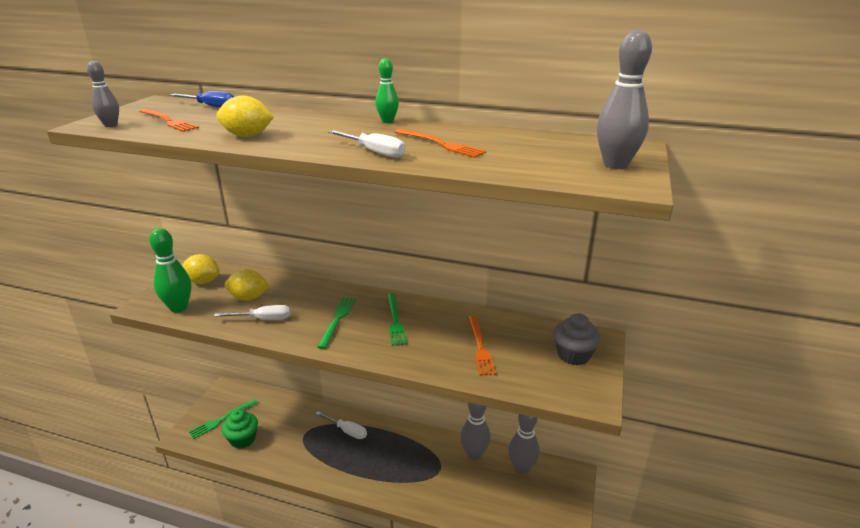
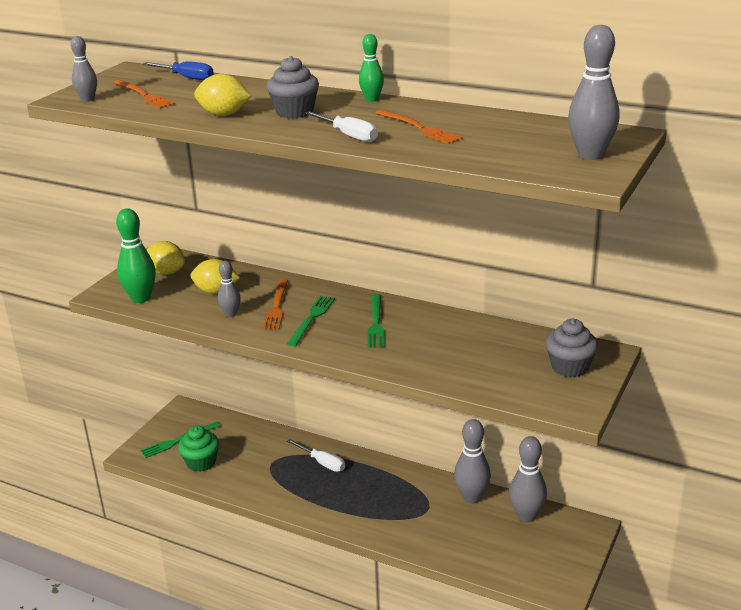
camera: 10 degrees right, 0 degrees up
white screwdriver [214,305,290,320] -> grey bowling pin [218,261,241,317]
orange fork [468,316,496,376] -> orange fork moved to [263,279,288,329]
none -> grey cupcake [267,56,319,119]

